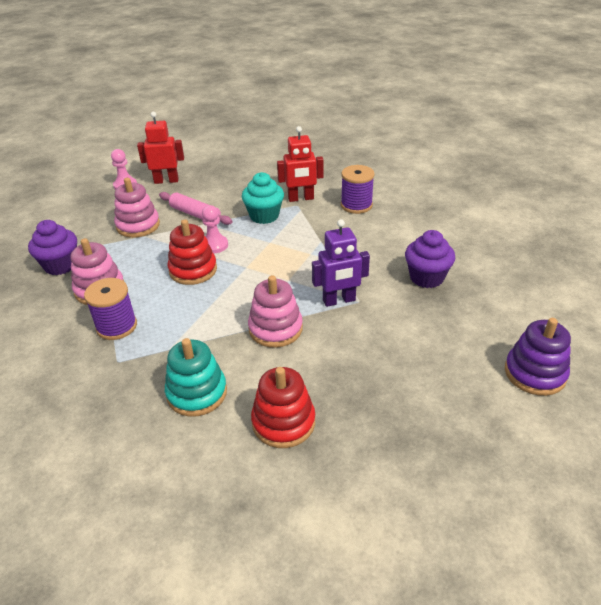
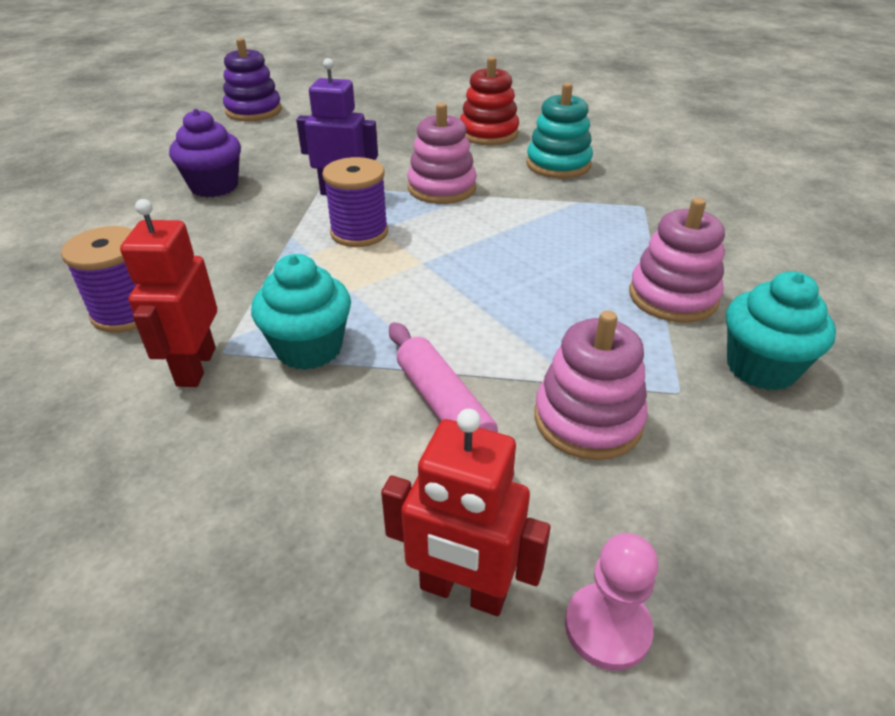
camera: 155 degrees left, 0 degrees up
purple cupcake [28,220,77,275] -> turquoise cupcake [726,271,836,390]
purple spool [84,278,137,340] -> purple spool moved to [322,157,388,247]
red stacking toy [167,219,217,285] -> none
pink pawn [202,205,228,253] -> none
red robot [277,126,323,202] -> red robot turned 105 degrees counterclockwise [120,199,217,387]

